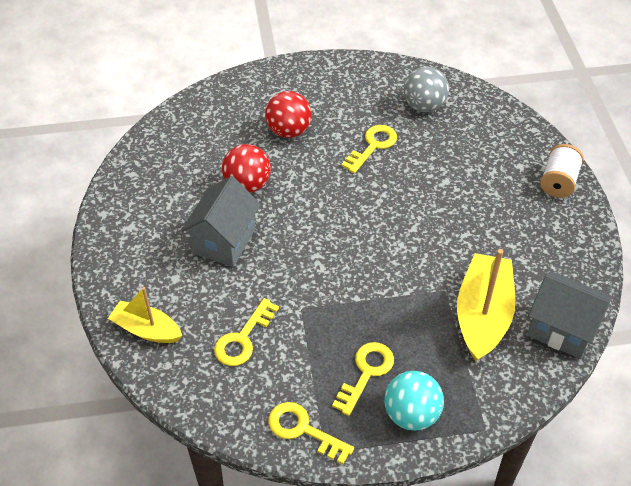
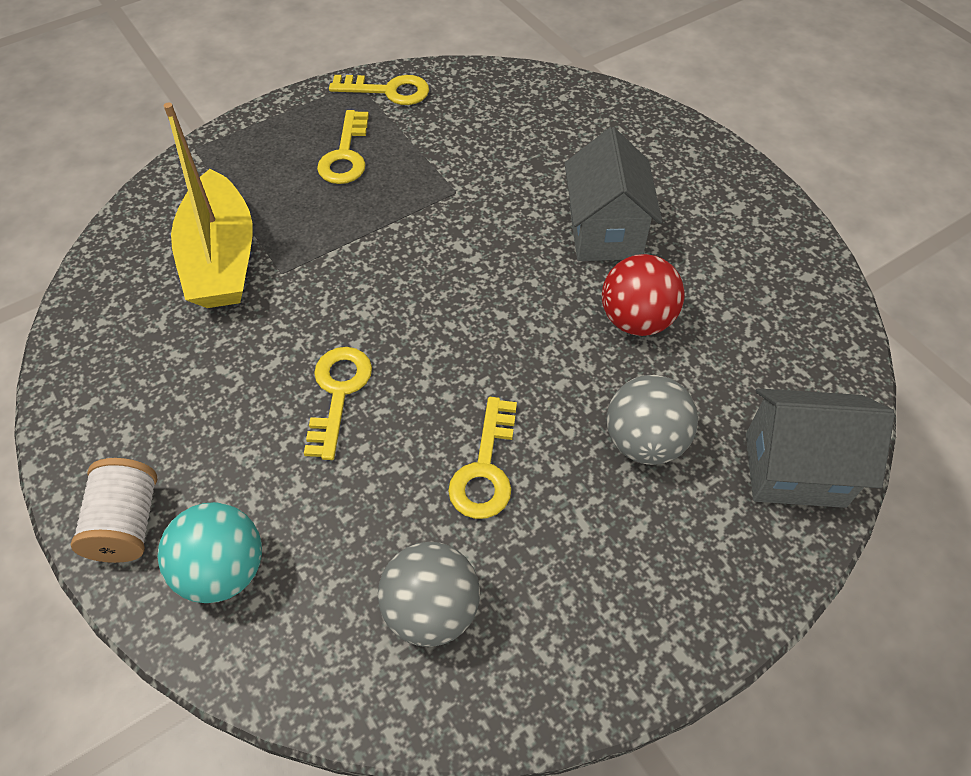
camera: 155 degrees right, 5 degrees up
yellow boat [108,287,182,343] -> none
yellow key [214,298,279,366] -> yellow key moved to [304,347,372,460]
red ball [265,91,312,138] -> grey ball [607,375,698,465]
turquoise ball [384,371,444,431] -> turquoise ball moved to [158,502,262,603]
grey house [527,271,612,359] -> grey house moved to [746,388,895,508]

